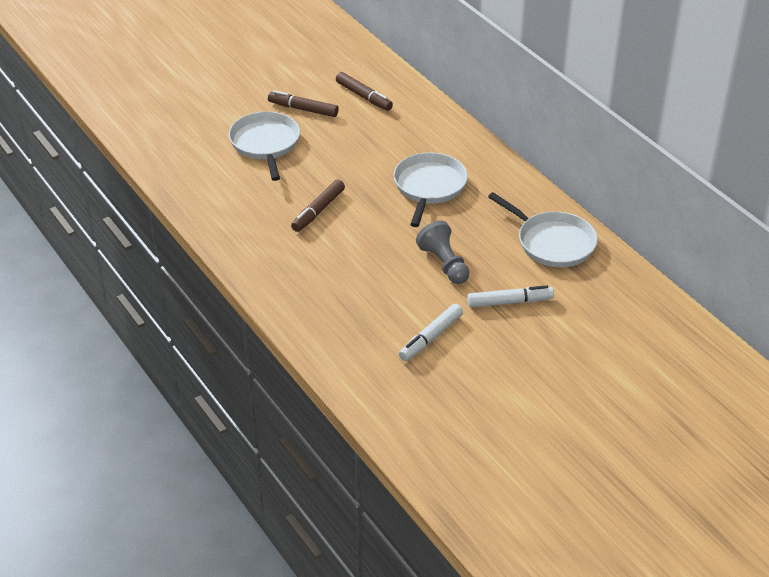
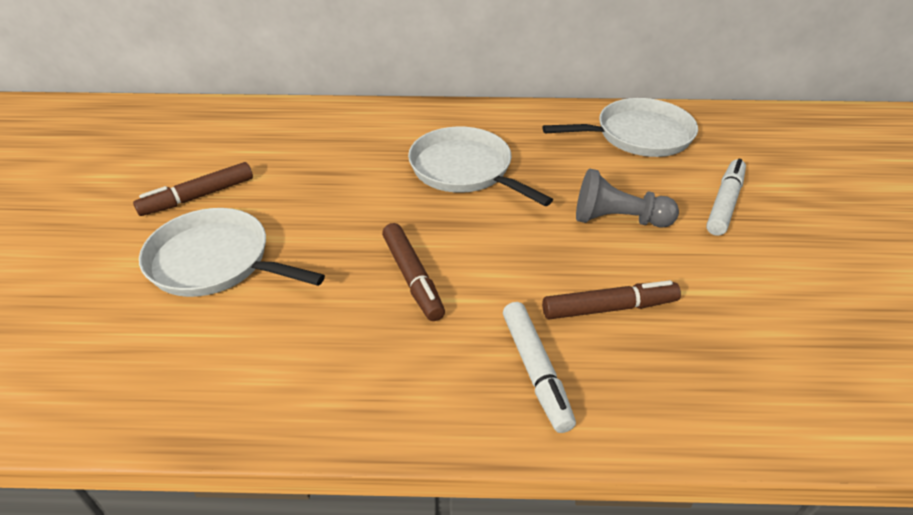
camera: 55 degrees left, 0 degrees up
brown marker [336,72,393,111] -> brown marker moved to [542,280,681,319]
white marker [399,304,463,361] -> white marker moved to [503,302,576,433]

